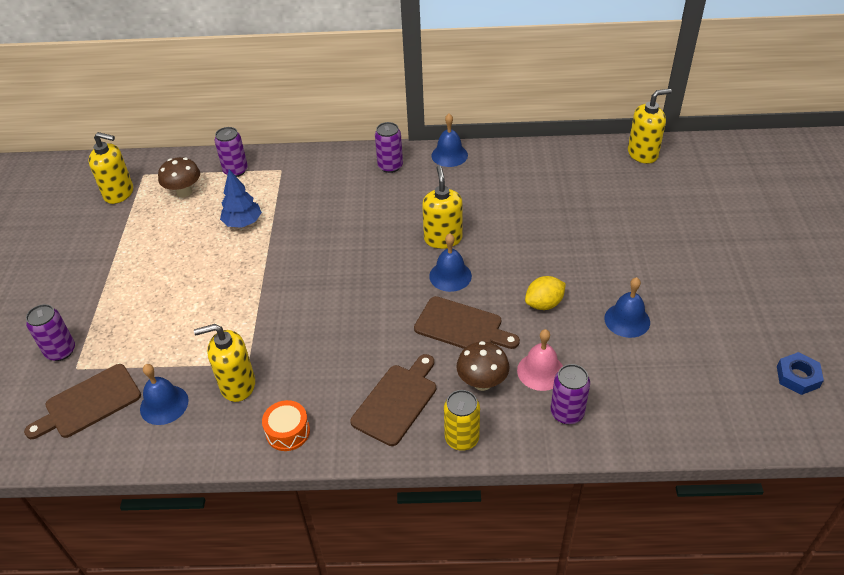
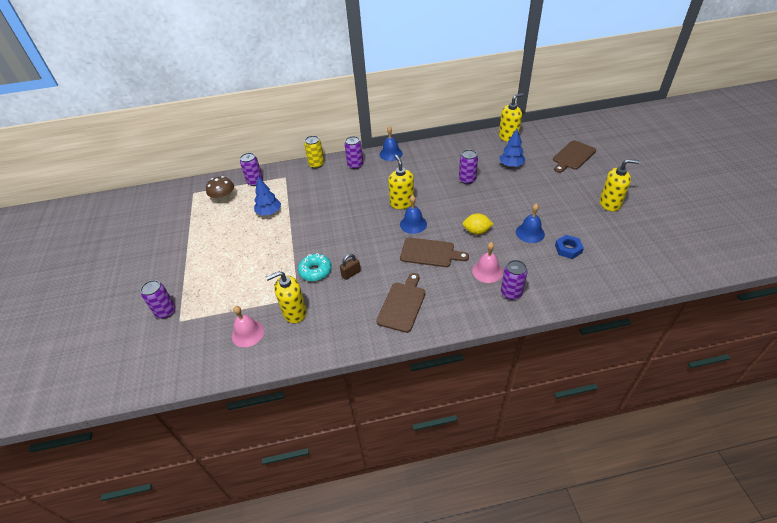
camera: 10 degrees left, 0 degrees up
brown cutting board [24,364,141,439] -> brown cutting board moved to [553,140,596,173]
yellow soap dispenser [89,132,133,204] -> yellow soap dispenser moved to [600,159,640,211]
blue bell [140,364,189,425] -> pink bell [232,306,264,347]
orange drum [262,400,310,451] -> none
yellow can [444,390,480,451] -> yellow can moved to [304,136,324,169]
brown mushroom [456,341,510,391] -> none
yellow lemon [525,276,566,310] -> yellow lemon turned 45 degrees clockwise [463,213,493,235]
blue nut [777,352,824,395] -> blue nut moved to [555,235,584,259]
none -> turquoise donut [298,253,332,281]
none -> brown padlock [340,254,361,280]
none -> purple can [459,150,478,184]
none -> blue tree [499,129,525,167]

